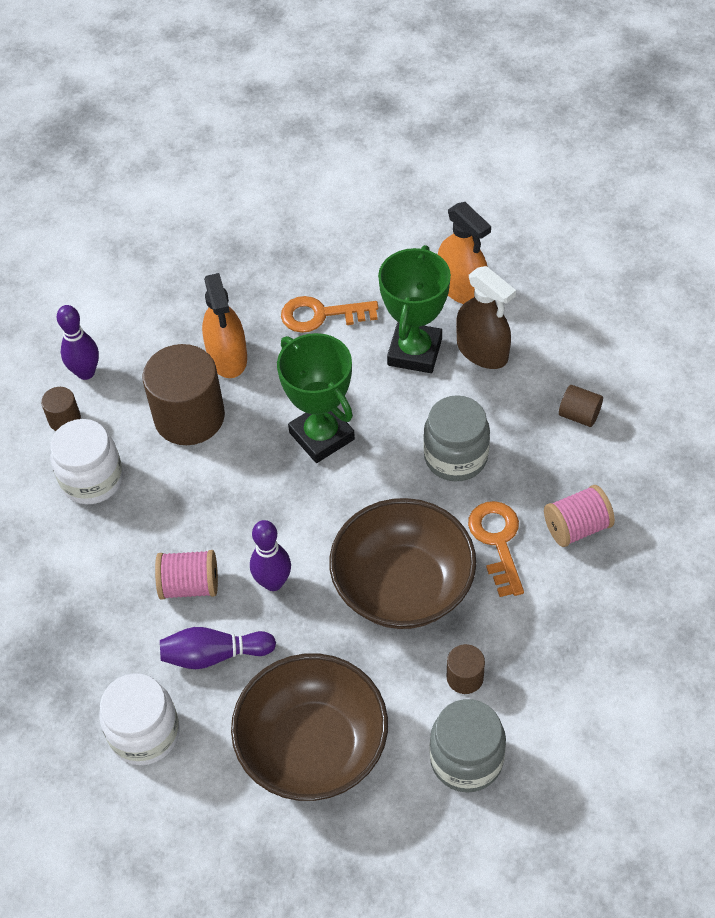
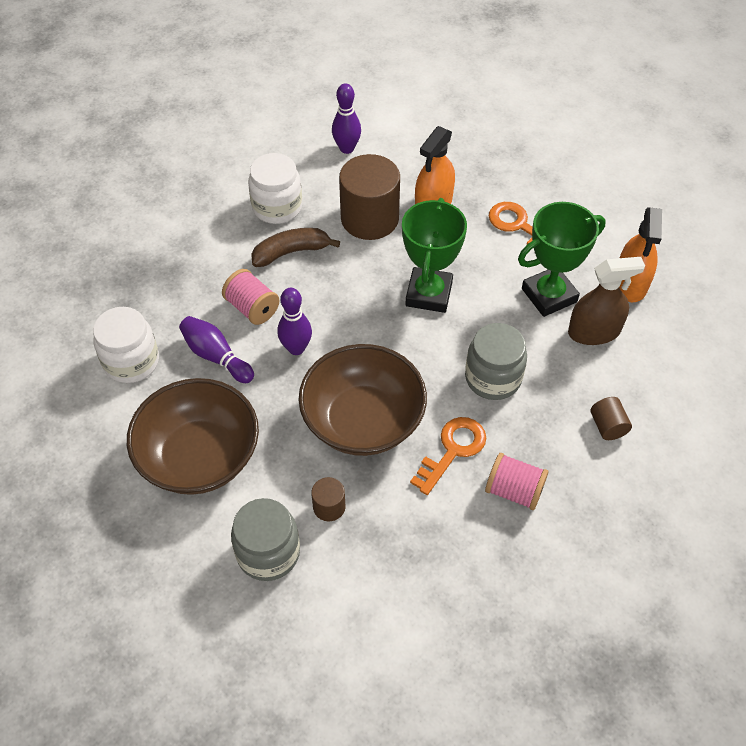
camera: 45 degrees right, 0 degrees up
brown cylinder [41,387,81,431] -> none
brown spray bottle [456,266,516,369] -> brown spray bottle turned 105 degrees counterclockwise [568,257,645,345]
none -> brown banana [251,228,340,267]

